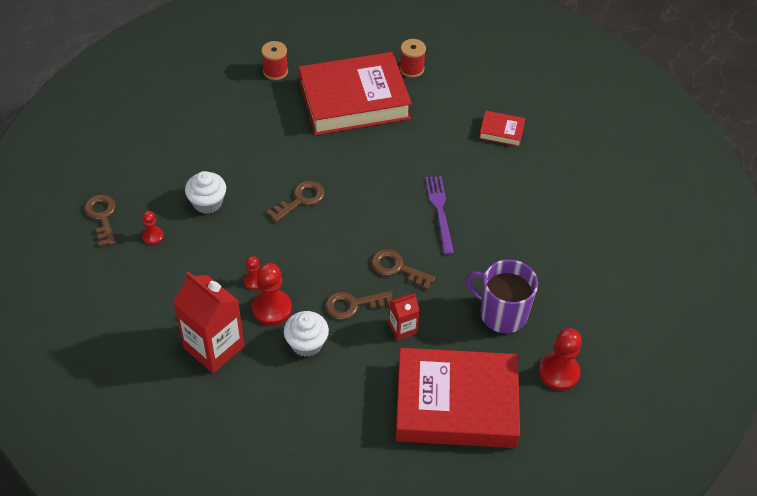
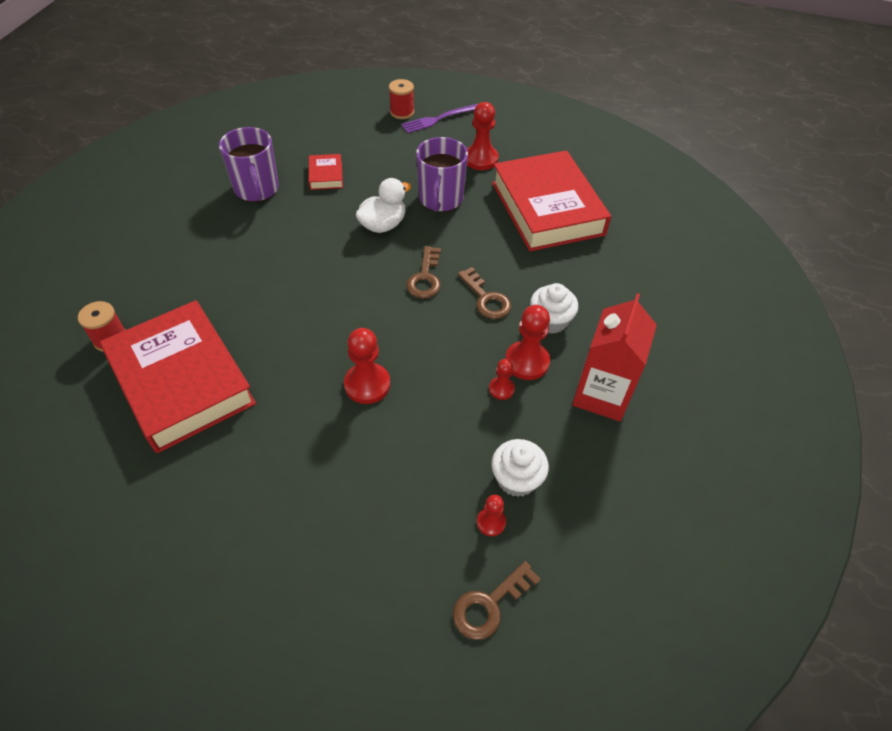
camera: 110 degrees left, 0 degrees up
white cupcake [185,171,226,214] -> white cupcake moved to [491,439,549,497]
red spool [261,41,288,80] -> red spool moved to [389,79,414,119]
brown key [267,181,325,222] -> red pawn [344,328,390,404]
red carton [389,293,420,341] -> none
purple fork [425,176,454,255] -> purple fork moved to [401,104,478,133]
red book [479,111,525,147] -> red book moved to [309,154,343,190]
none -> purple mug [219,127,279,202]
none -> white duck [355,178,411,233]

